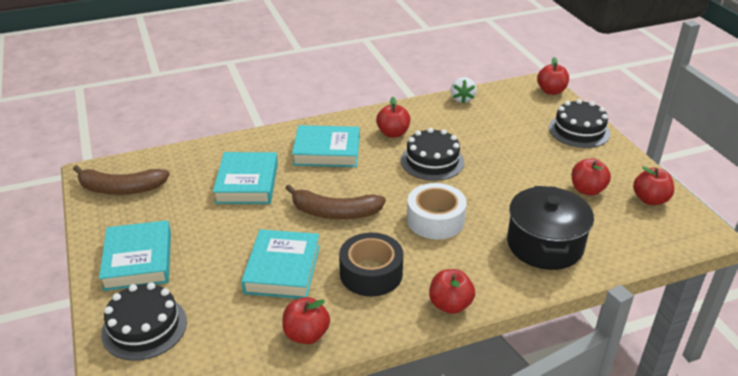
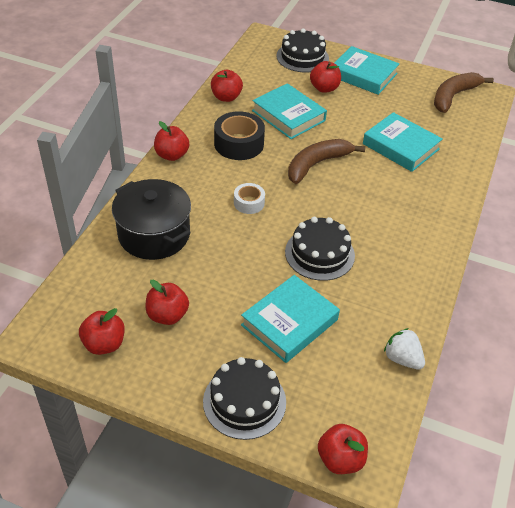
camera: 130 degrees right, 10 degrees up
turquoise book [292,125,360,167] -> turquoise book moved to [241,275,340,363]
red apple [376,97,411,138] -> red apple moved to [310,61,341,93]
white tape [407,183,467,239] -> white tape [234,183,265,214], size x0.57

